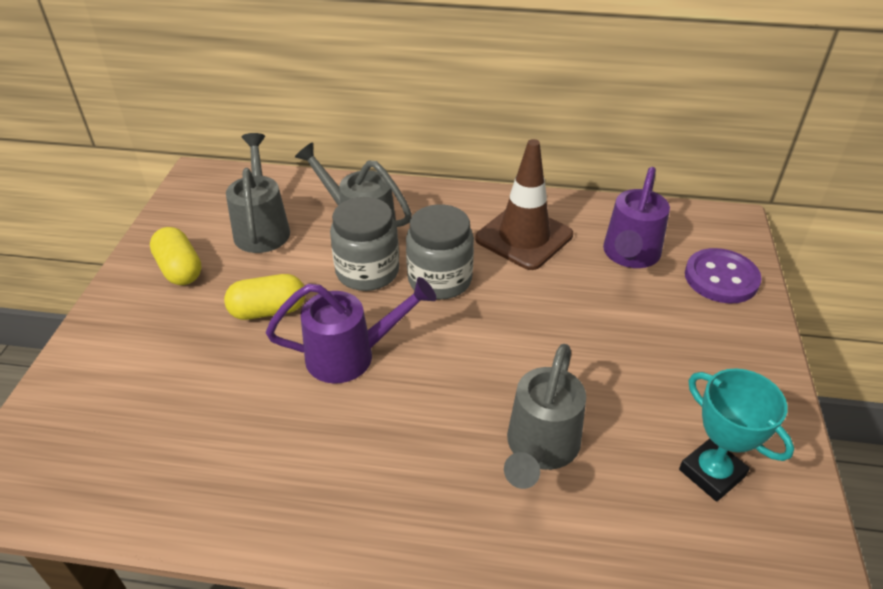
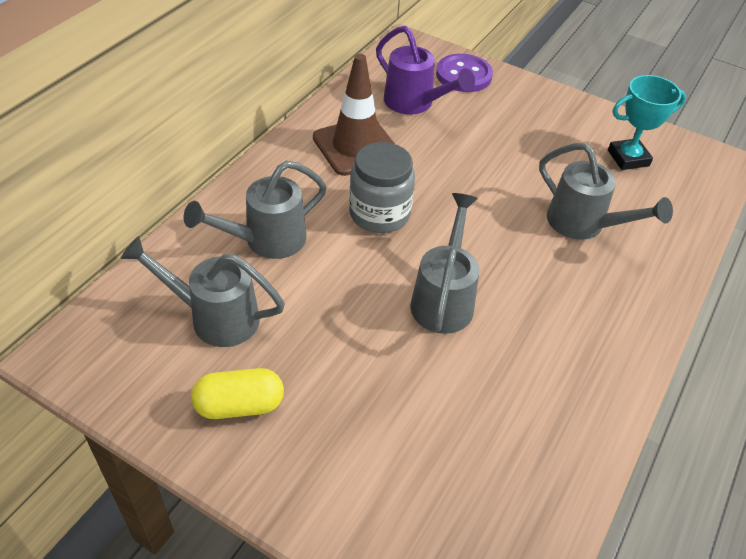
camera: 70 degrees left, 5 degrees up
yellow capsule [224,274,306,320] -> none
purple watering can [266,277,437,384] -> grey watering can [410,193,479,334]
grey jar [330,197,399,291] -> none

